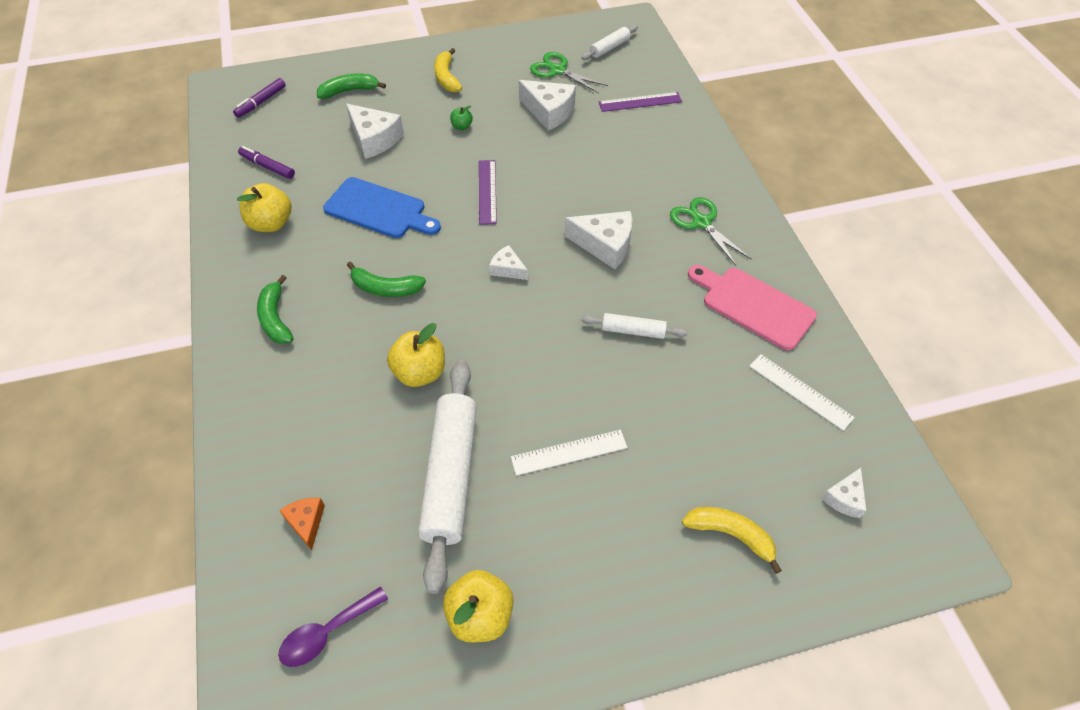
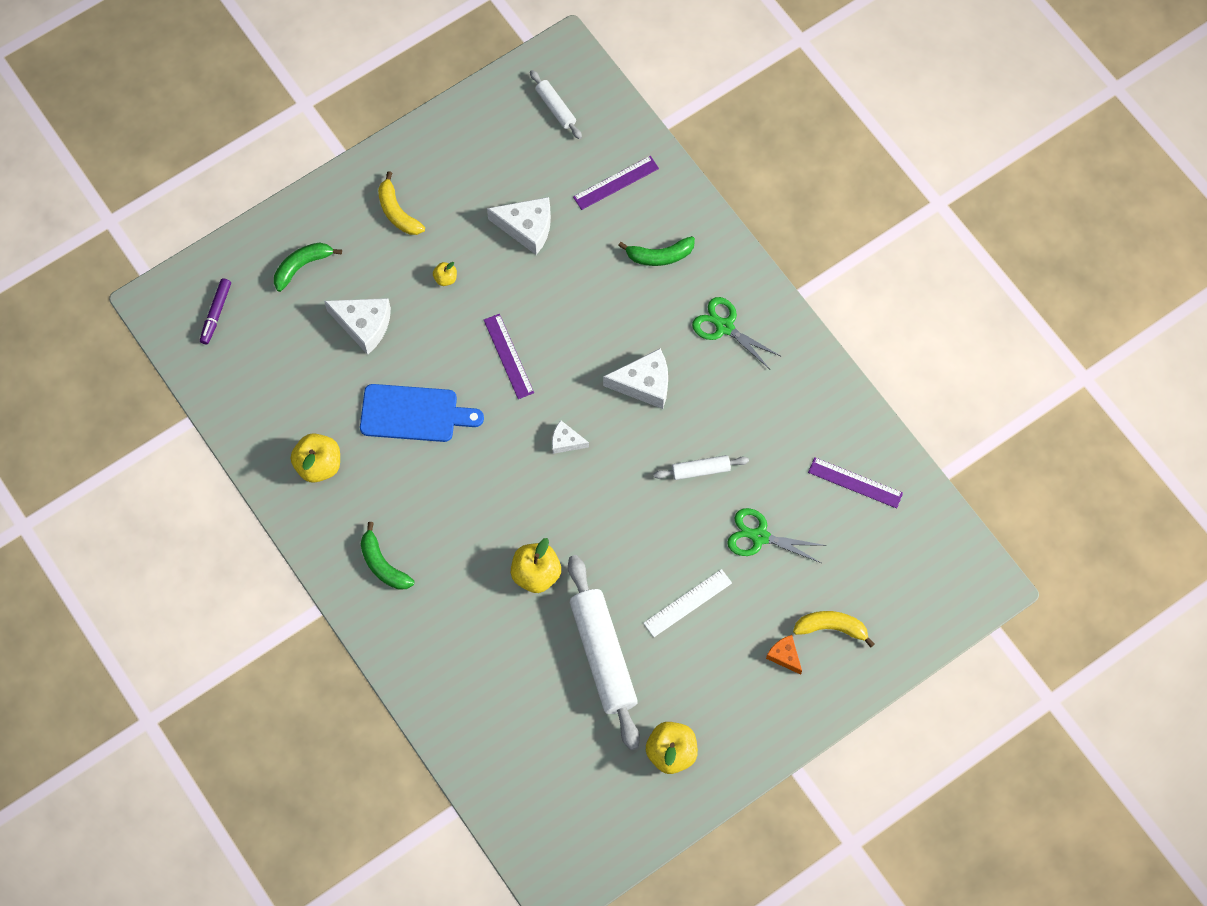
camera: 20 degrees left, 15 degrees up
purple marker [238,146,295,179] -> none
purple spoon [278,587,388,667] -> none
orange cheese [279,498,325,550] -> orange cheese moved to [766,635,802,675]
green banana [347,262,426,297] -> green banana moved to [618,236,695,266]
green apple [450,106,473,130] -> yellow apple [433,262,457,286]
green scissors [530,52,608,93] -> green scissors moved to [727,508,826,563]
white rolling pin [581,25,638,60] -> white rolling pin turned 60 degrees counterclockwise [530,70,582,139]
pink cutting board [688,265,817,350] -> none
white ruler [749,354,855,431] -> purple ruler [808,457,903,508]
white cheese [821,468,867,518] -> none

